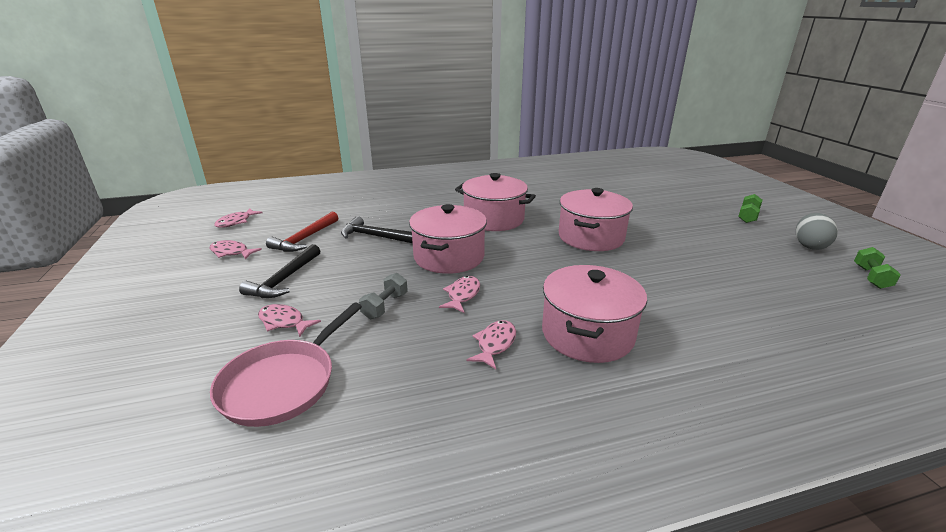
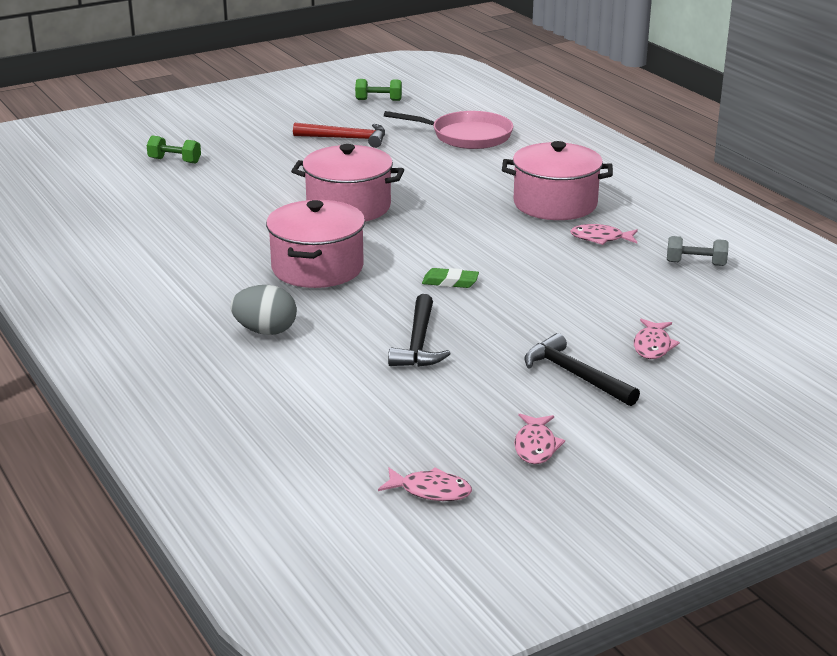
camera: 105 degrees left, 0 degrees up
pink pan [210,303,362,427] -> pink pan moved to [384,111,513,149]
black hammer [239,244,320,298] -> black hammer turned 135 degrees counterclockwise [524,333,640,406]
red hammer [266,212,338,252] -> red hammer moved to [293,123,385,148]
grey dumbbell [359,273,408,319] -> grey dumbbell moved to [667,236,729,266]
pink pot [409,204,487,274] -> green eraser [422,268,479,288]
pink fish [439,276,480,313] -> none
green dumbbell [738,194,762,223] -> green dumbbell moved to [147,136,201,164]
grey egg [796,213,838,250] -> grey egg moved to [230,285,297,335]

